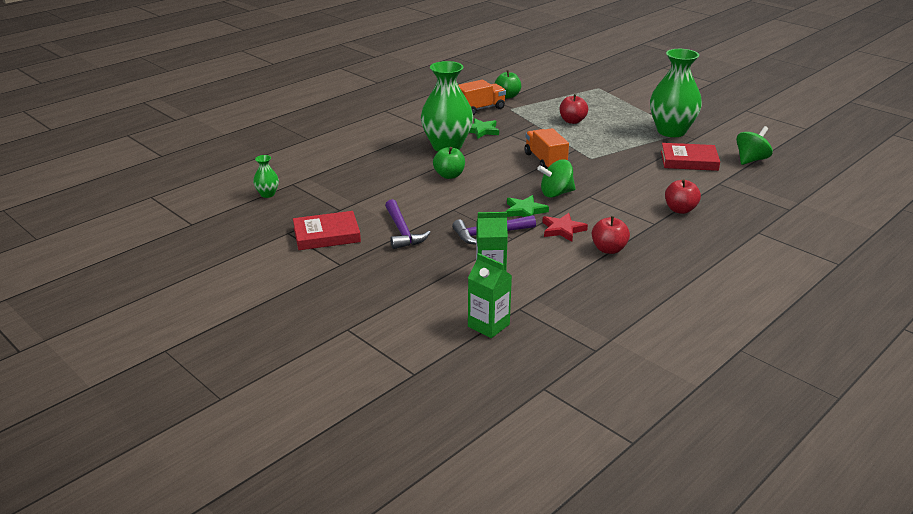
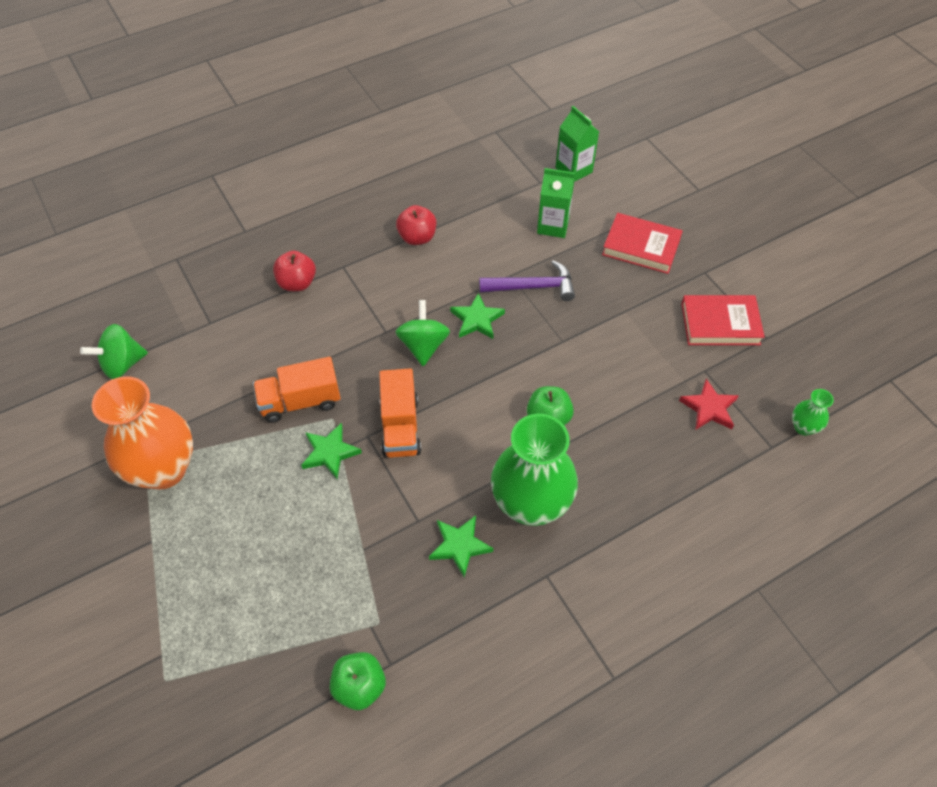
camera: 165 degrees left, 25 degrees up
purple hammer [385,199,431,249] -> none
orange truck [458,80,506,115] -> orange truck moved to [253,357,340,423]
green spinning top [537,159,576,198] -> green spinning top turned 90 degrees counterclockwise [396,300,450,366]
red star [542,213,588,242] -> red star moved to [679,379,739,430]
red apple [560,94,588,124] -> none
green vase [650,49,702,137] -> orange vase [92,376,193,490]
red book [661,143,720,171] -> red book moved to [602,213,683,274]
none -> green star [301,423,362,479]

